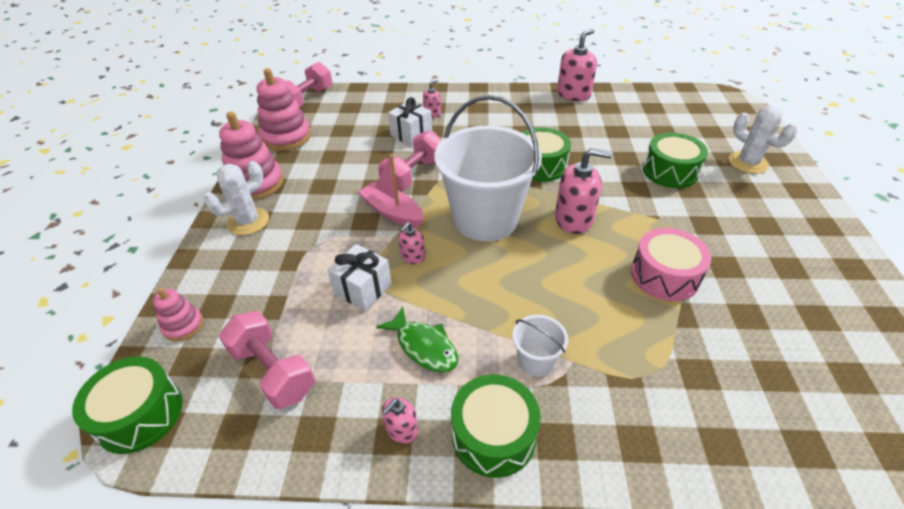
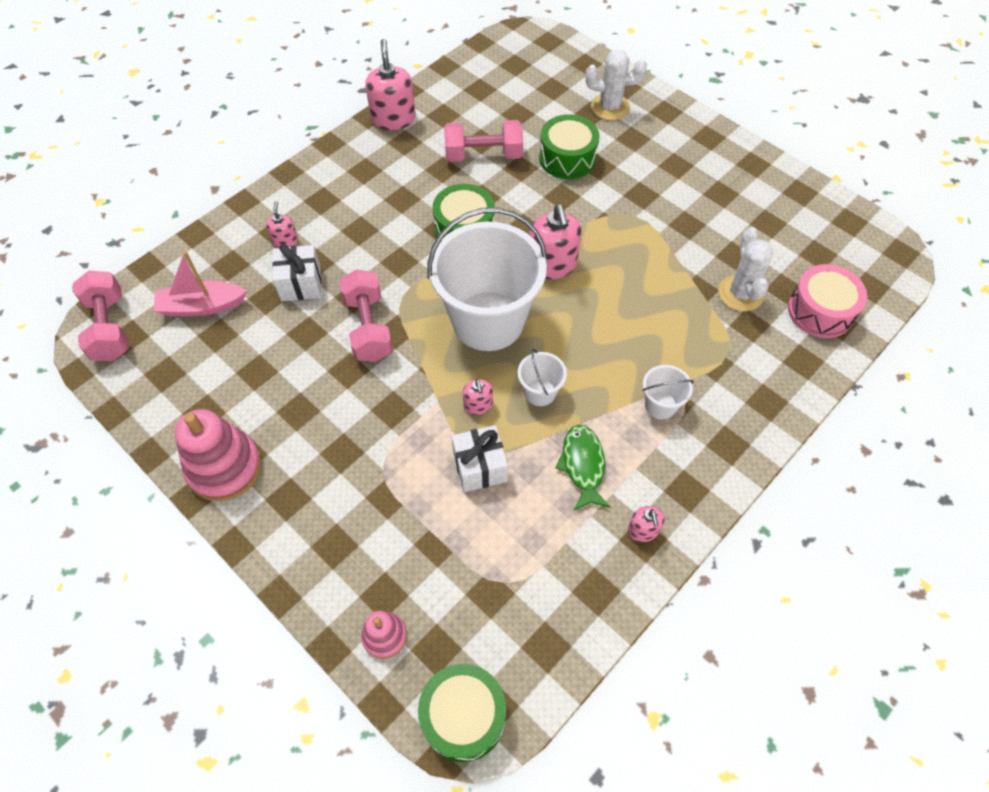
camera: 50 degrees left, 15 degrees up
white cactus [204,161,269,235] -> white cactus moved to [718,227,773,311]
pink dumbbell [219,311,315,409] -> pink dumbbell moved to [444,120,523,162]
pink stacking toy [257,68,311,151] -> none
pink boat [358,154,424,228] -> pink boat moved to [154,251,247,316]
green fish [376,306,458,372] -> green fish turned 90 degrees counterclockwise [555,425,611,511]
green drum [451,374,541,478] -> none
pink soap dispenser [555,148,613,234] -> pink soap dispenser turned 120 degrees clockwise [529,205,582,279]
pink drum [631,228,711,301] -> pink drum moved to [788,264,867,338]
none -> white bucket [518,349,567,406]

